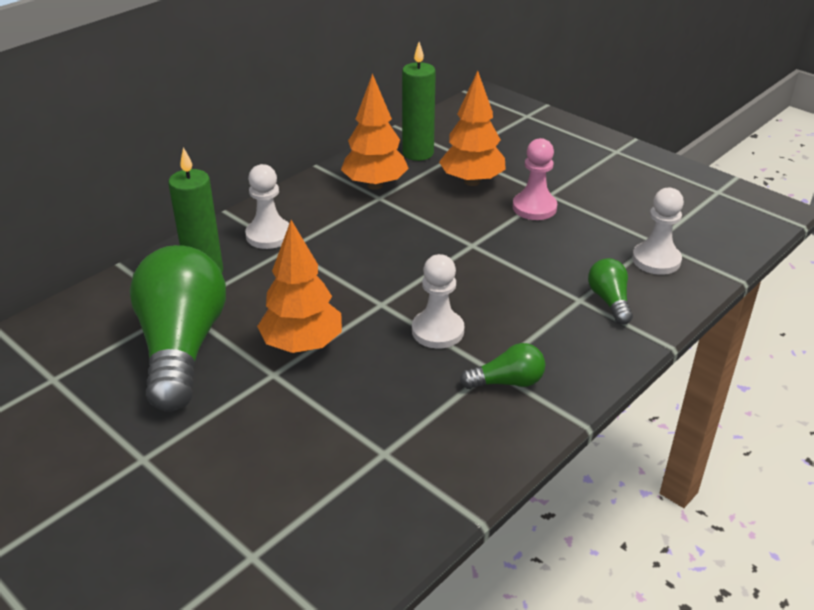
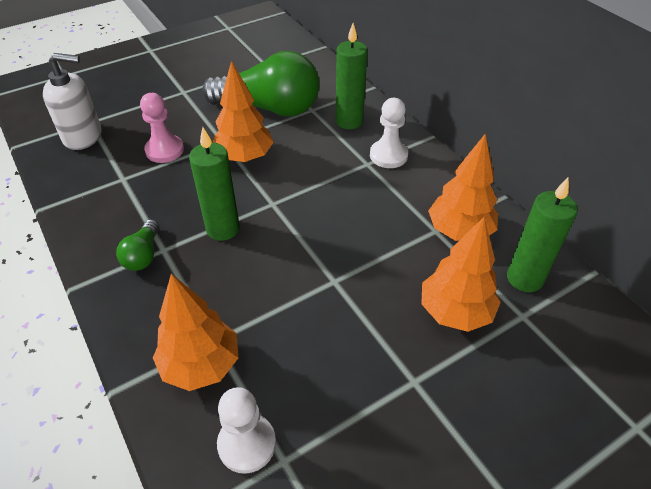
camera: 105 degrees right, 10 degrees up
white pawn [412,254,464,349] -> green candle [189,127,240,241]
pink pawn [513,138,557,220] -> pink pawn moved to [140,93,184,163]
green light bulb [588,258,633,325] -> orange tree [153,274,238,391]
none -> white soap dispenser [43,53,102,150]

